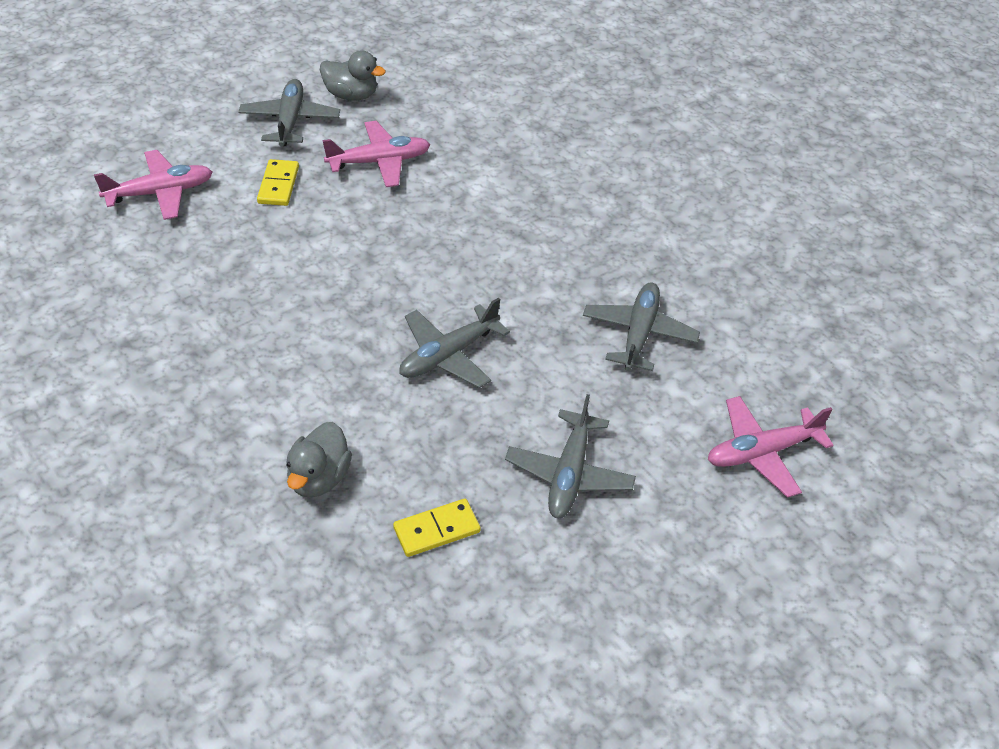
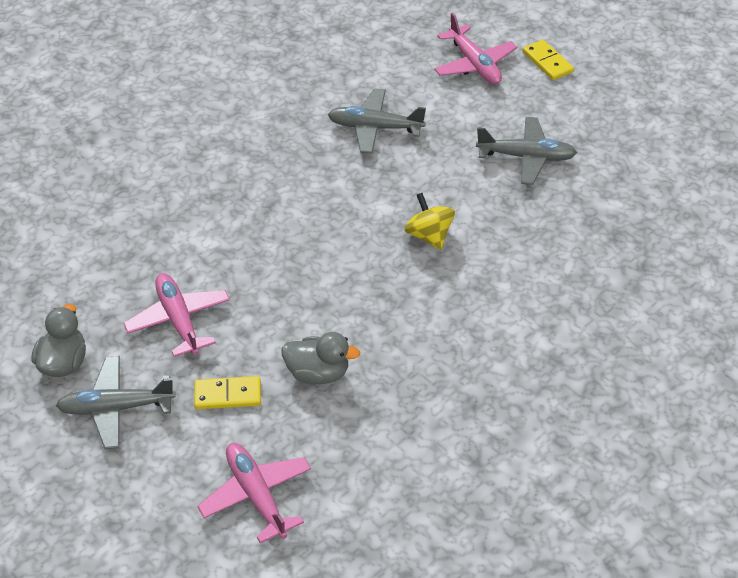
camera: 95 degrees left, 0 degrees up
grey duck [286,422,352,498] -> grey duck moved to [281,332,360,384]
yellow domino [393,499,481,557] -> yellow domino moved to [523,40,574,80]
grey plane [399,297,510,388] -> yellow spinning top [405,193,455,250]

